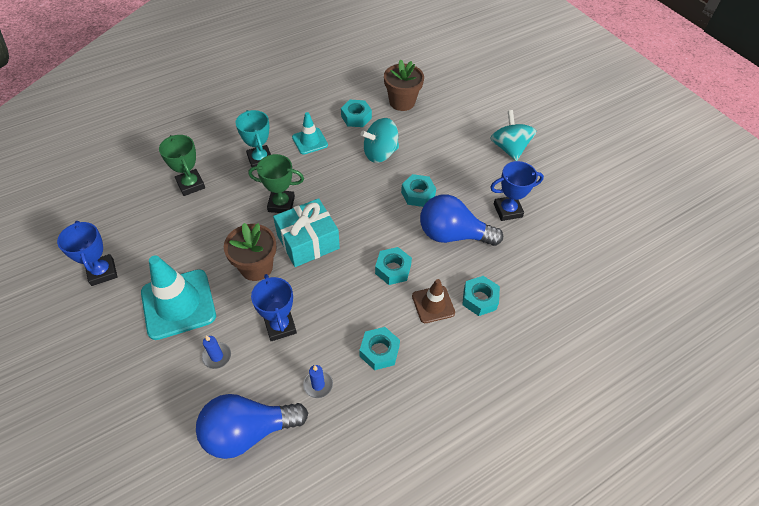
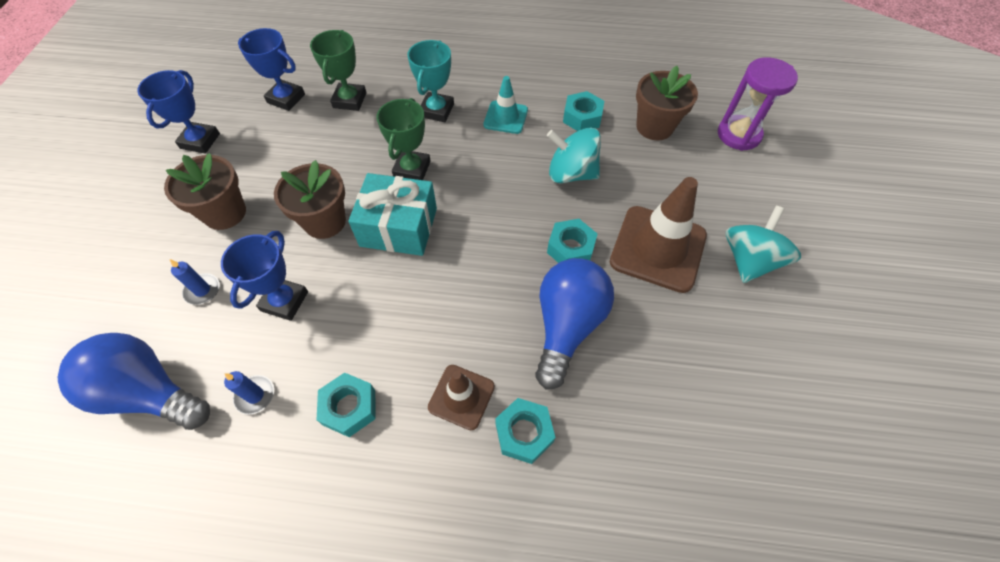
camera: 40 degrees right, 5 degrees up
turquoise traffic cone [141,255,216,340] -> brown flower pot [164,153,246,230]
green trophy [248,154,304,213] -> green trophy turned 60 degrees clockwise [377,98,431,180]
turquoise nut [375,247,412,285] -> none
blue light bulb [420,194,503,246] -> blue light bulb turned 60 degrees clockwise [535,258,614,390]
blue trophy [490,161,544,221] -> blue trophy moved to [238,28,305,111]
none -> brown traffic cone [610,177,707,293]
none -> purple hourglass [718,57,798,151]

